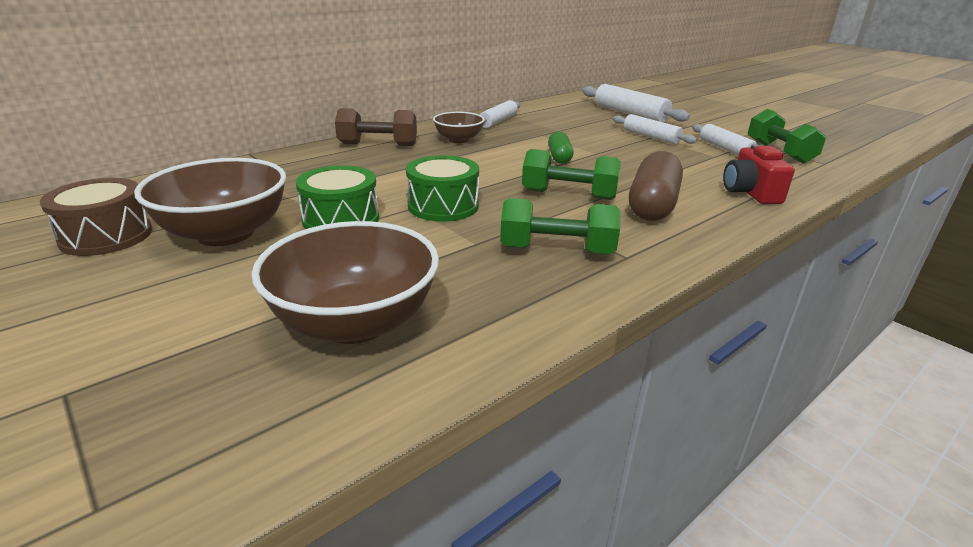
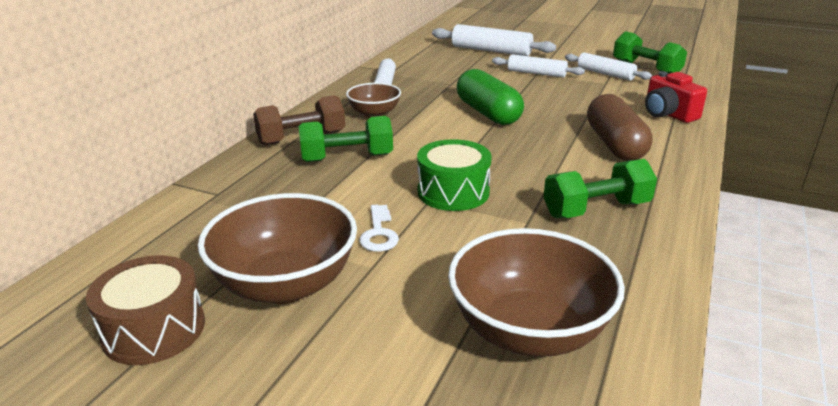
camera: 25 degrees left, 0 degrees up
green drum [296,165,379,229] -> white key [359,205,399,252]
green dumbbell [522,149,621,200] -> green dumbbell moved to [299,116,393,162]
green capsule [548,131,574,164] -> green capsule [457,69,524,125], size x1.72

